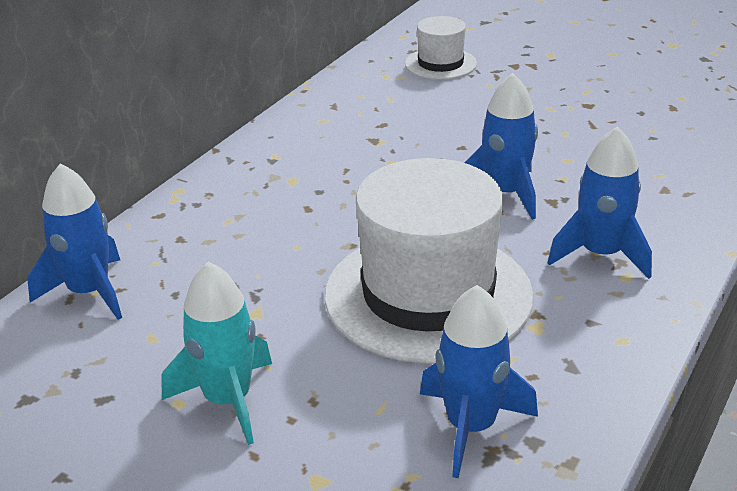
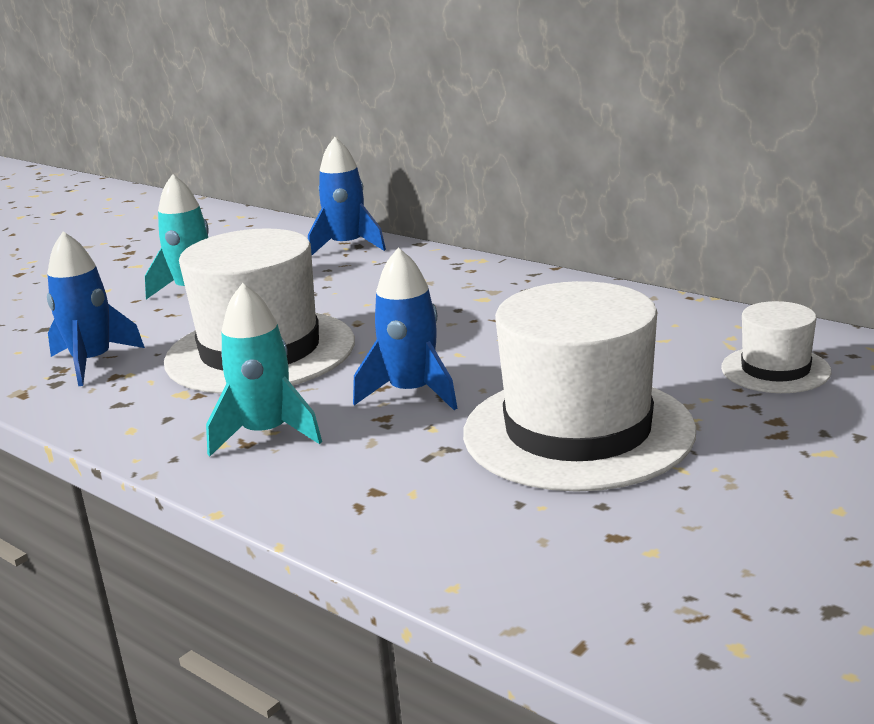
camera: 100 degrees right, 10 degrees down
blue rocket [548,126,652,279] -> turquoise rocket [206,283,322,456]
none -> white hat [463,281,696,492]

